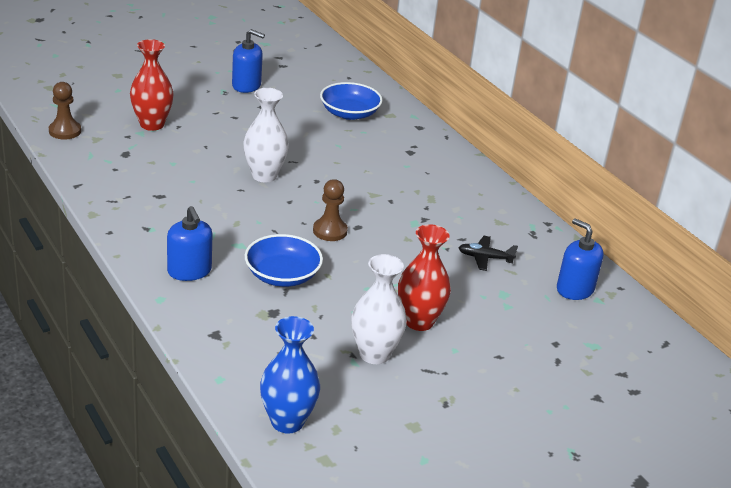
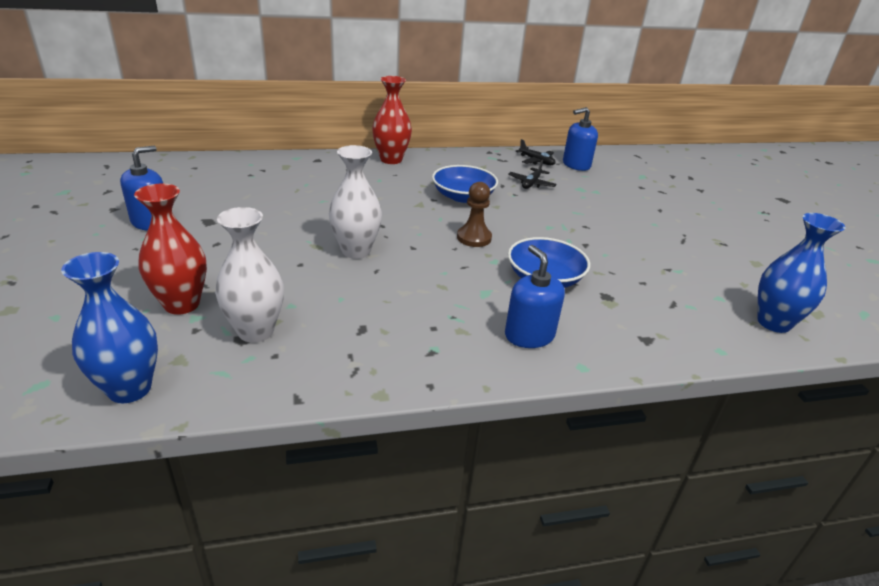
camera: 70 degrees left, 0 degrees up
brown pawn [49,82,81,140] -> blue vase [61,252,158,403]
blue soap dispenser [167,206,212,281] -> blue soap dispenser turned 105 degrees counterclockwise [505,245,565,348]
blue bowl [320,82,383,120] -> blue bowl moved to [432,165,498,203]
white vase [351,254,407,364] -> white vase moved to [215,207,284,343]
red vase [398,224,451,331] -> red vase moved to [372,76,412,164]
none -> black plane [515,139,555,165]

